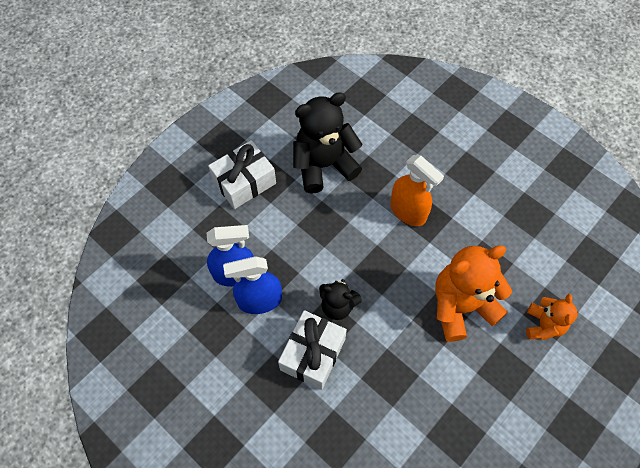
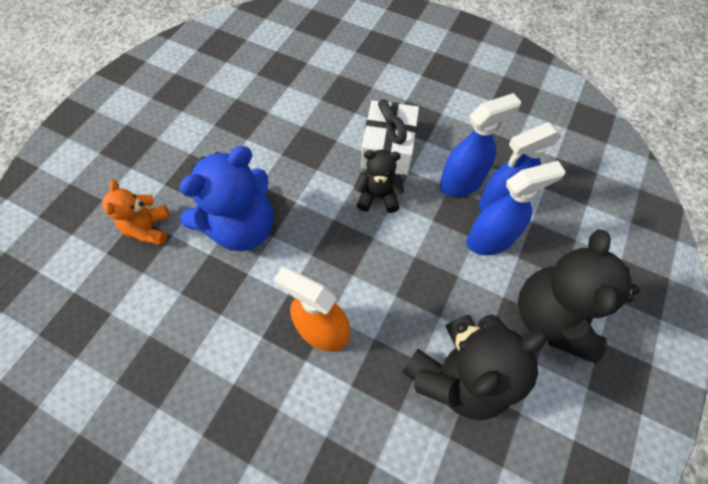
camera: 165 degrees right, 0 degrees up
white gift [208,140,276,209] -> black teddy bear [518,229,640,363]
orange teddy bear [435,245,512,342] -> blue teddy bear [179,146,274,251]
none -> blue spray bottle [466,161,566,255]

